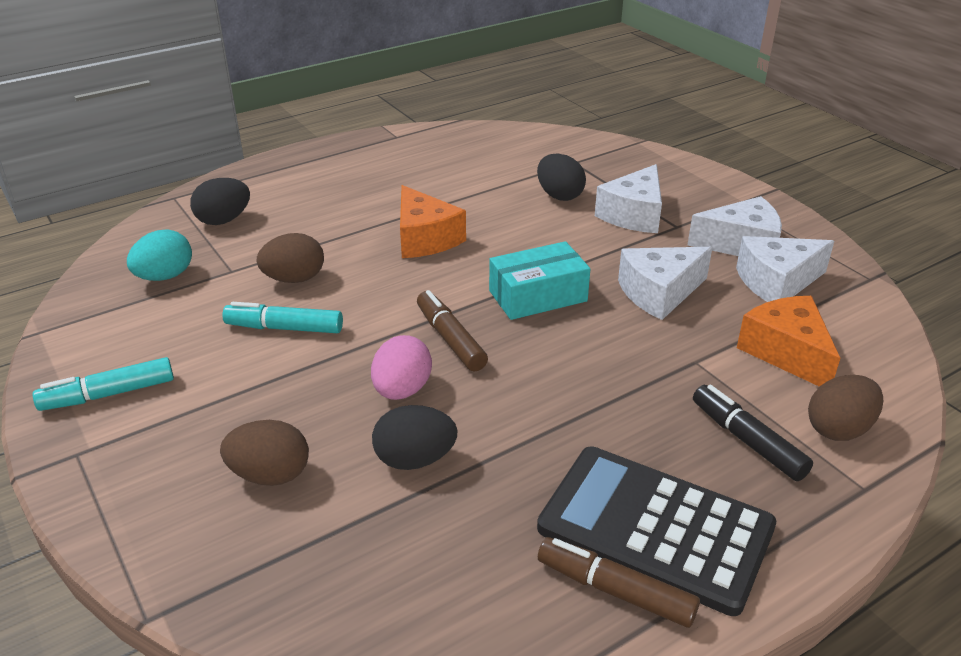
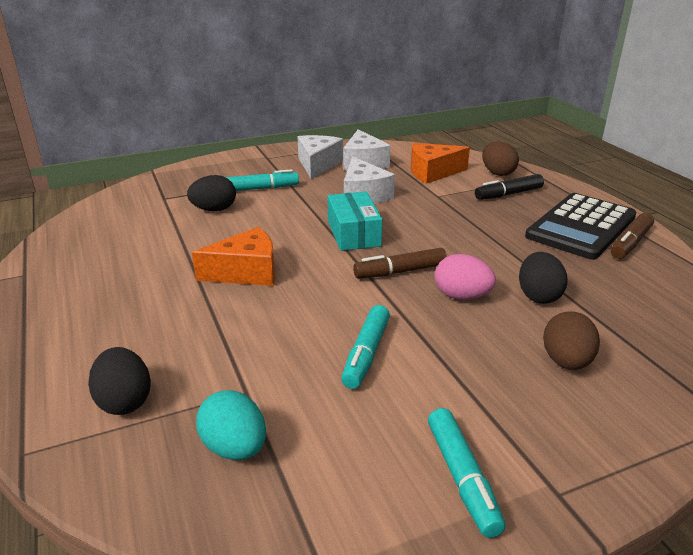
camera: 80 degrees left, 5 degrees down
brown egg [257,233,324,283] -> none
white cheese [595,164,662,233] -> turquoise marker [226,169,299,191]

